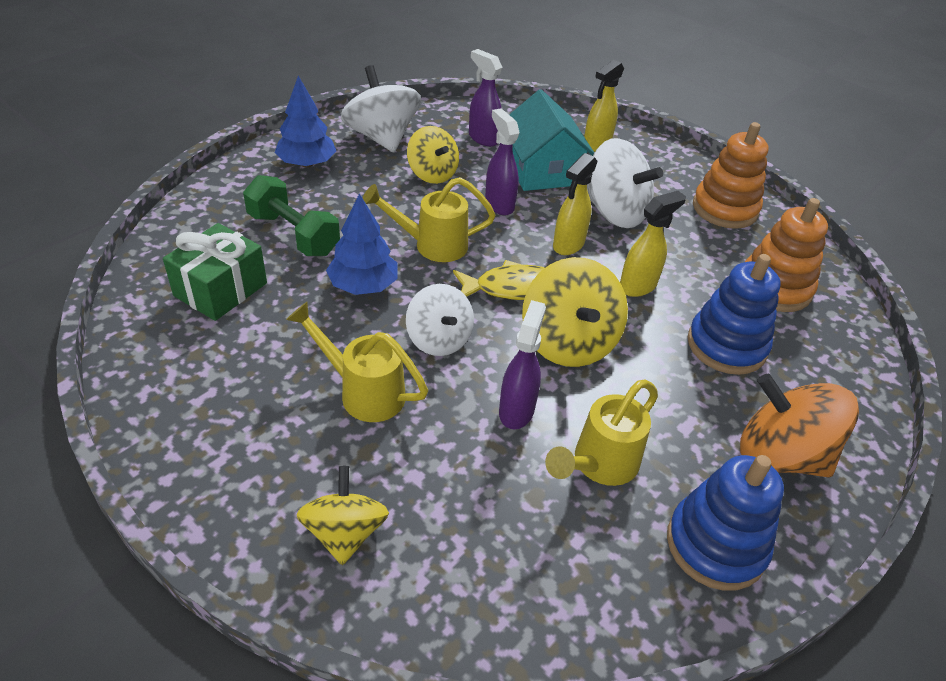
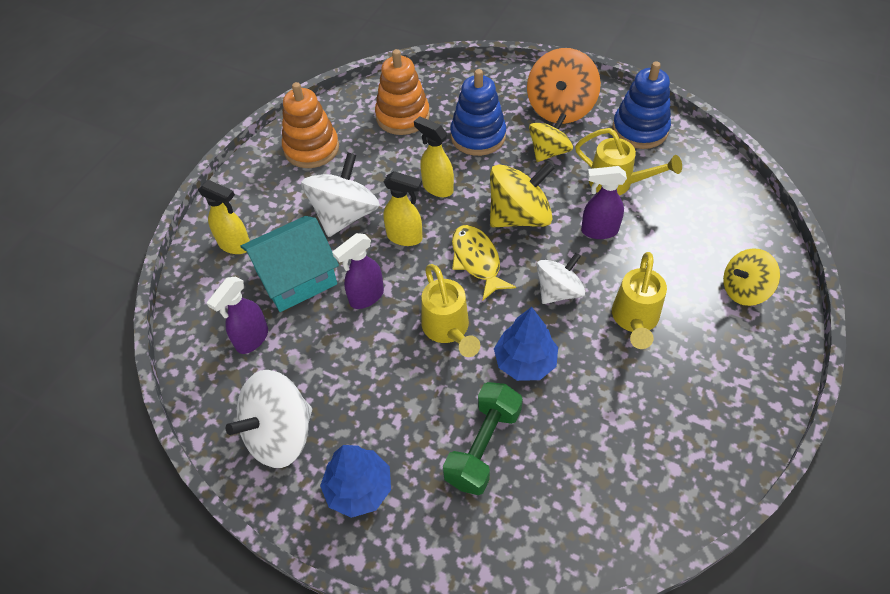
camera: 100 degrees left, 10 degrees up
green gift [163,223,267,321] -> none
yellow spinning top [407,126,459,184] -> yellow spinning top moved to [529,113,573,162]

